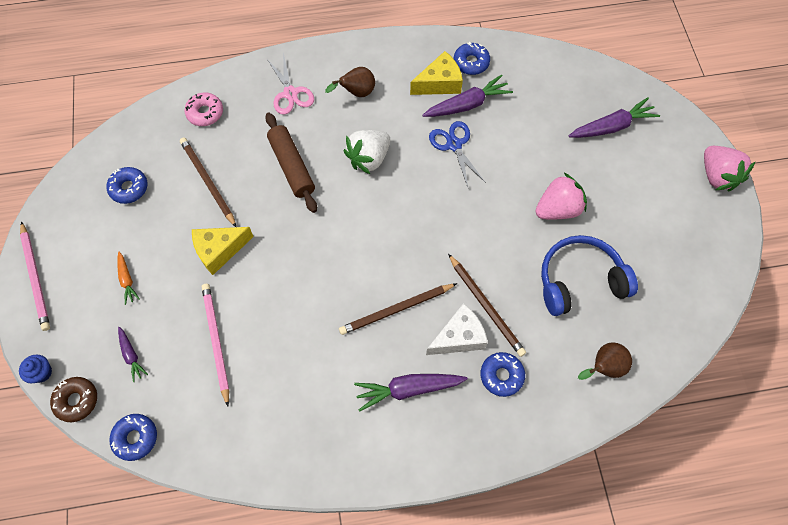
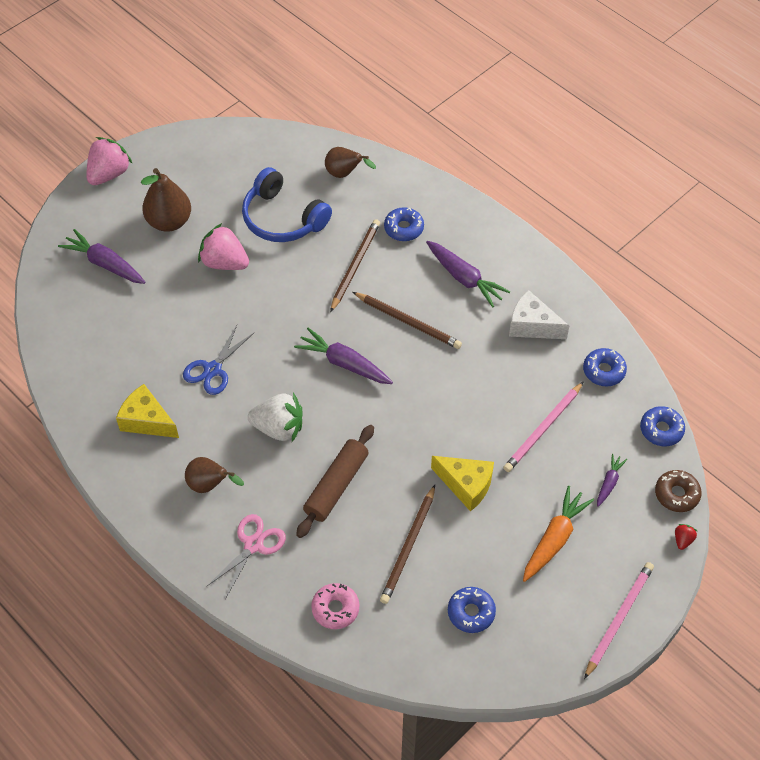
camera: 125 degrees left, 10 degrees down
blue cupcake [19,355,52,383] -> red strawberry [675,524,697,550]
orange carrot [117,252,140,305] -> orange carrot [523,486,594,582], size x1.80
purple carrot [422,74,513,117] -> purple carrot moved to [294,328,393,384]
white cheese [426,303,488,355] -> white cheese moved to [509,290,569,339]
blue donut [454,42,490,75] -> blue donut moved to [583,348,627,387]
none -> brown pear [141,168,191,231]

